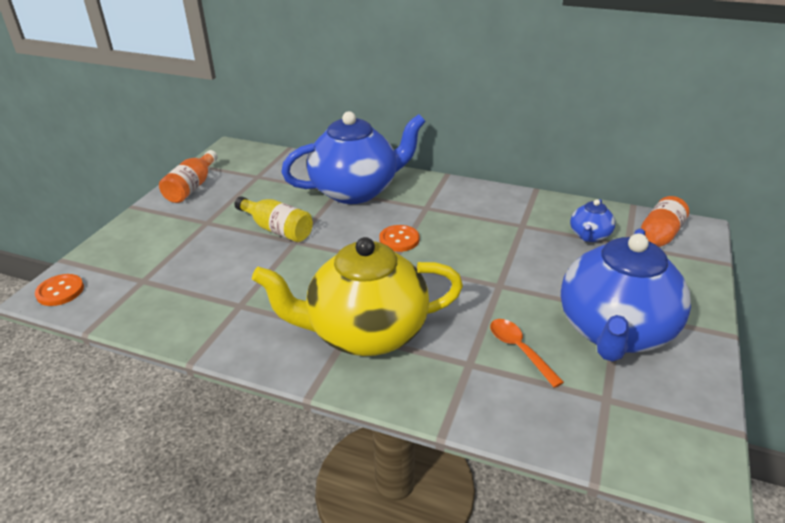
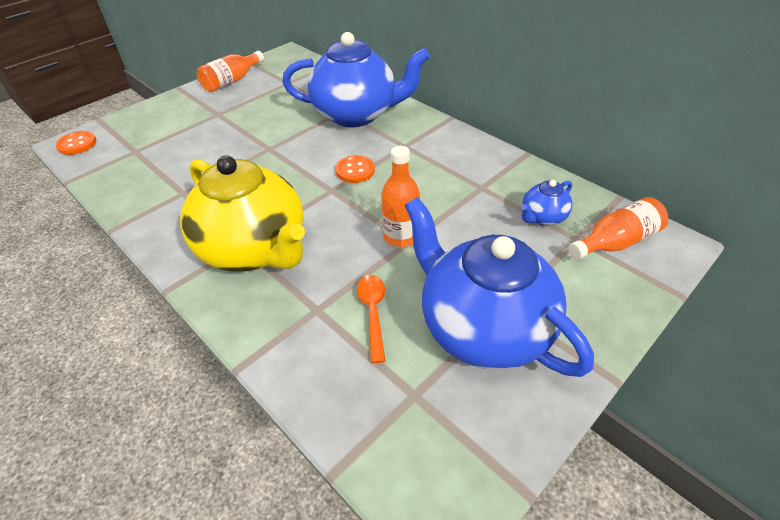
camera: 25 degrees right, 10 degrees up
yellow bottle [234,196,313,242] -> none
yellow teapot [252,237,463,356] -> yellow teapot turned 150 degrees counterclockwise [180,155,305,272]
blue teapot [561,228,691,362] -> blue teapot turned 90 degrees clockwise [404,197,594,377]
none -> orange bottle [381,146,420,247]

